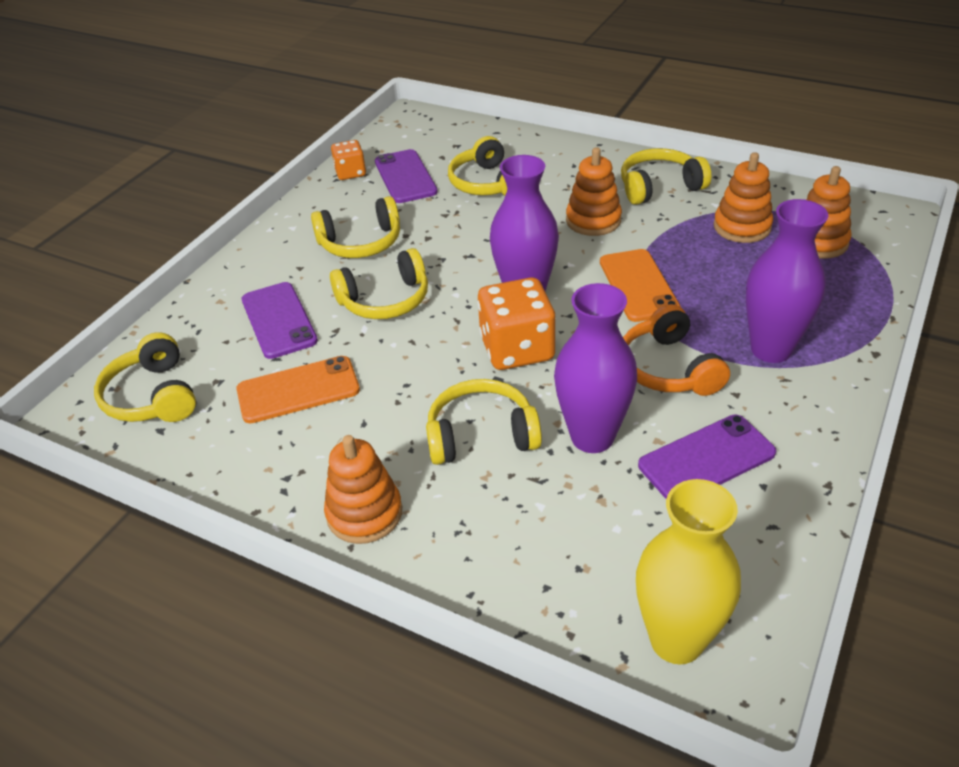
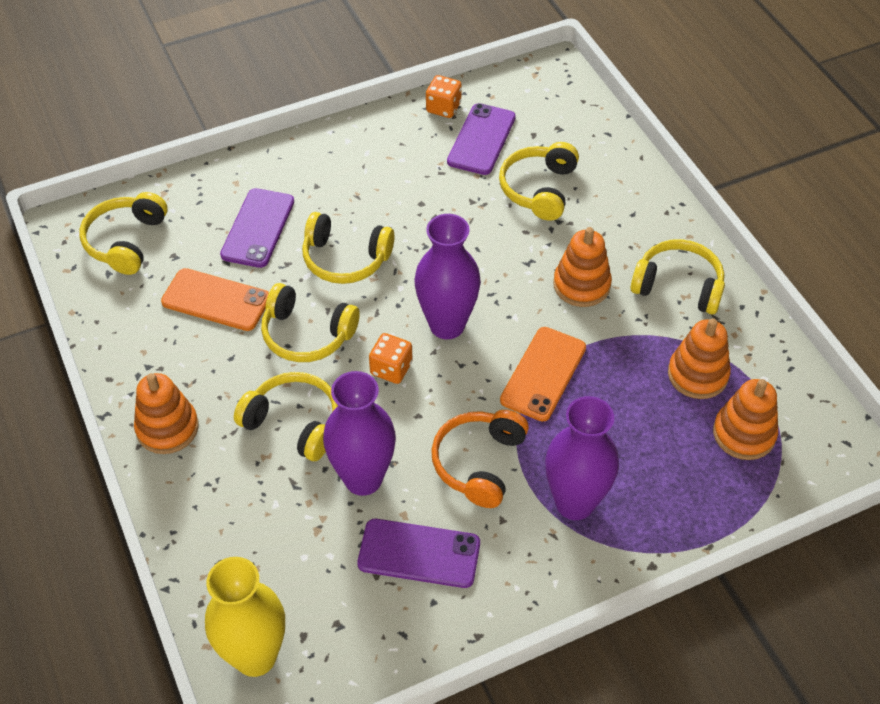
camera: 35 degrees right, 10 degrees up
yellow headphones [311,196,400,258] -> yellow headphones moved to [261,283,360,362]
orange dice [477,277,556,370] -> orange dice [369,333,413,384], size x0.57

